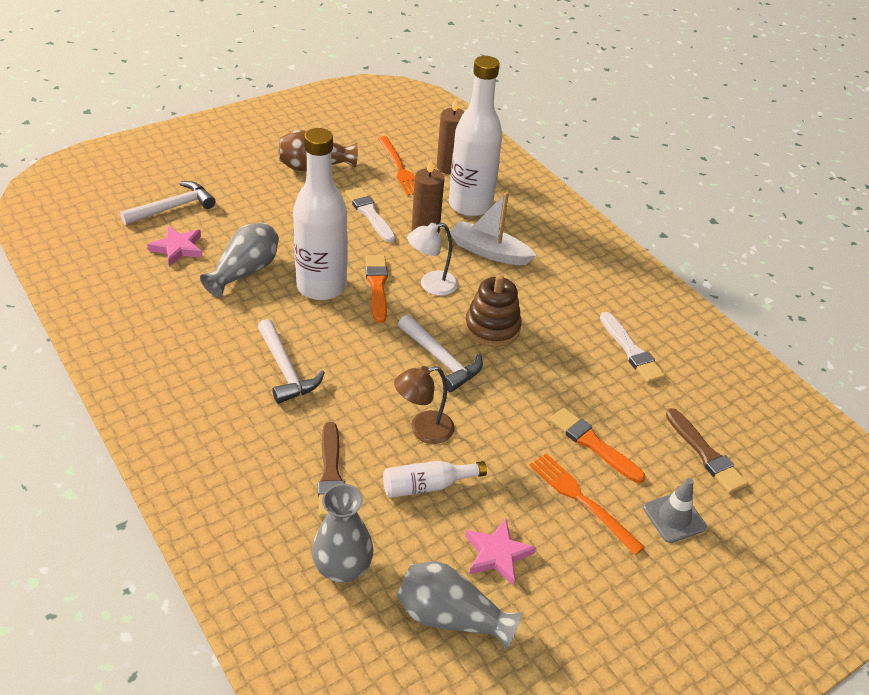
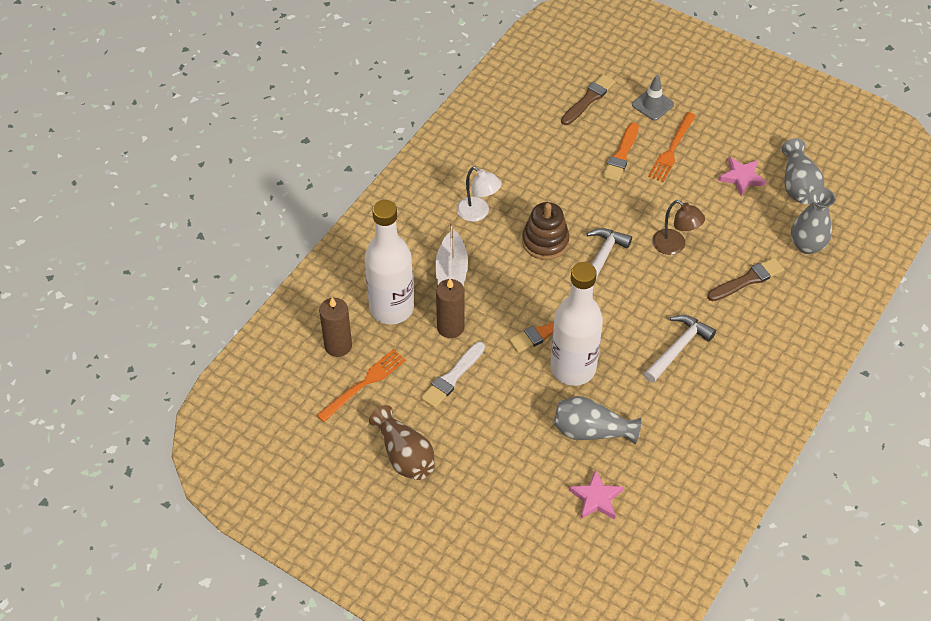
camera: 110 degrees left, 10 degrees up
white hammer [120,181,216,225] -> none
white bottle [383,461,487,498] -> none
white lamp [407,223,458,296] -> white lamp moved to [457,167,502,222]
white brush [600,312,666,383] -> none

